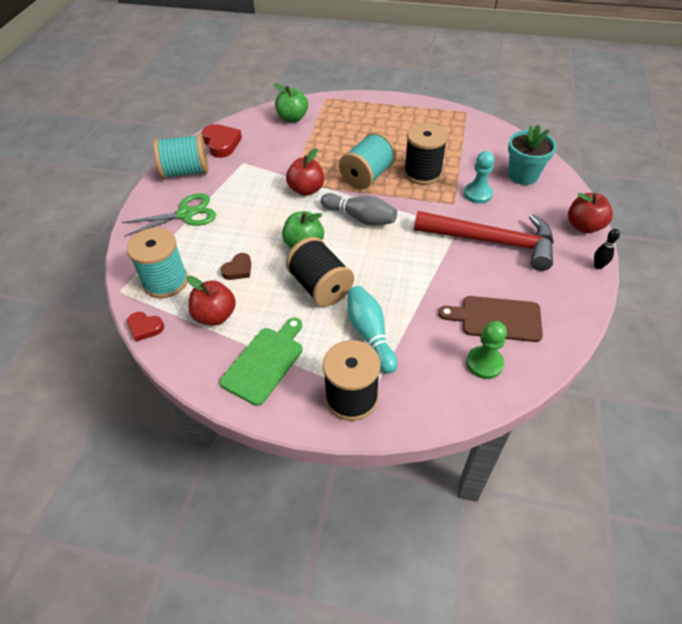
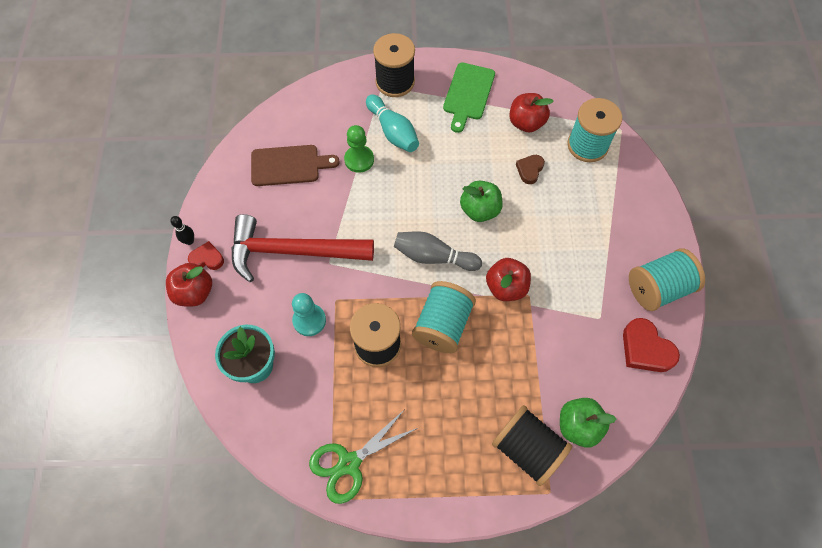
camera: 165 degrees right, 15 degrees up
green scissors [122,193,216,236] -> green scissors moved to [309,409,418,504]
red heart [127,312,164,342] -> red heart moved to [188,241,224,270]
black spool [286,237,354,307] -> black spool moved to [492,405,573,486]
green pawn [466,321,507,379] -> green pawn moved to [344,125,374,173]

